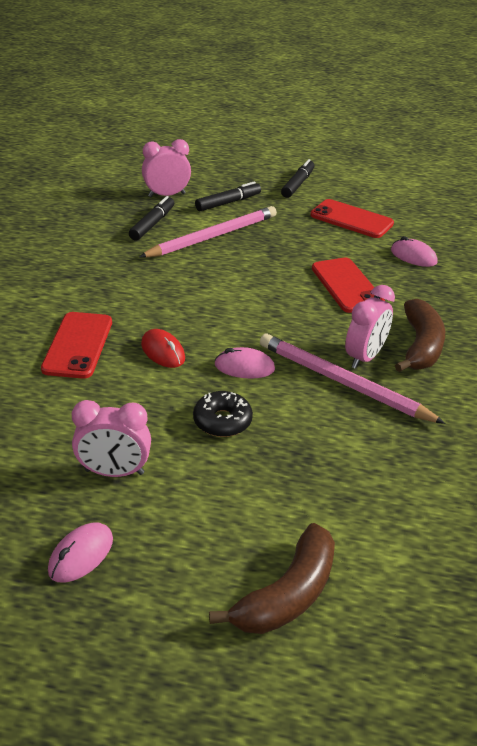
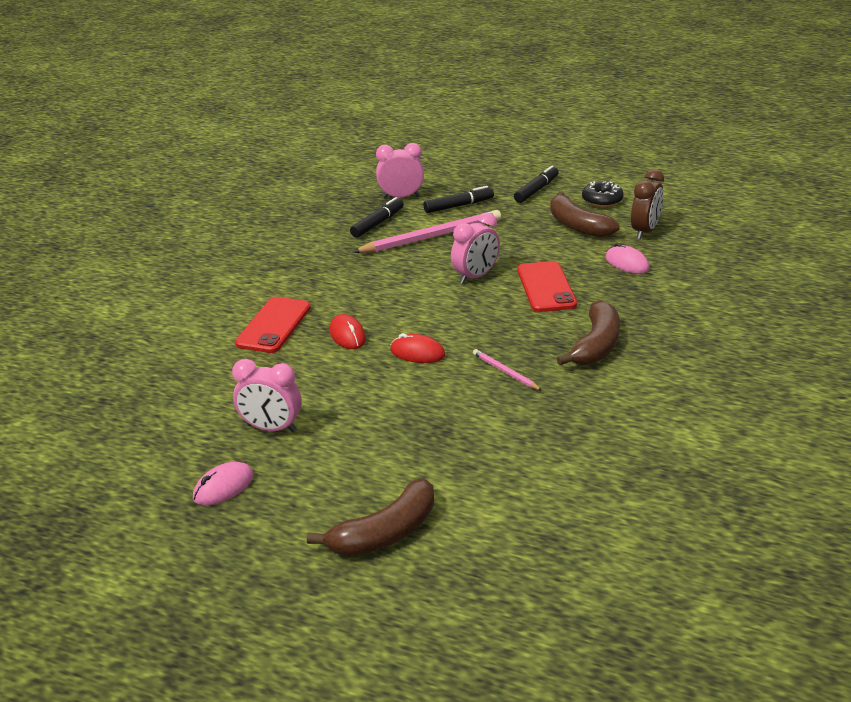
camera: 15 degrees right, 5 degrees down
black donut [193,391,253,437] -> black donut moved to [582,181,624,207]
pink mouse [214,347,275,379] -> red mouse [390,333,445,363]
pink pencil [260,334,446,424] -> pink pencil [473,349,542,391], size x0.47
red phone [310,199,394,238] -> brown banana [550,191,620,238]
pink clock [345,285,395,369] -> pink clock moved to [451,212,500,284]
none -> brown clock [631,169,664,239]

